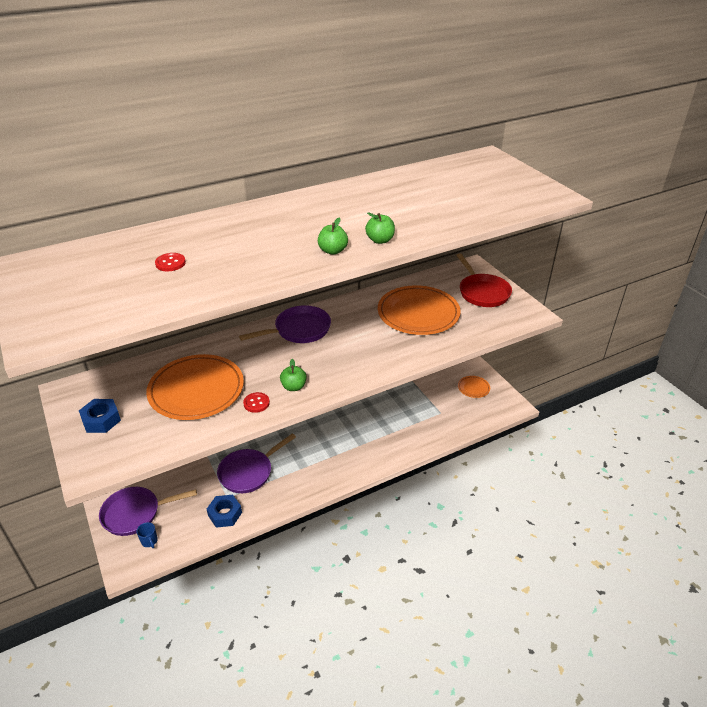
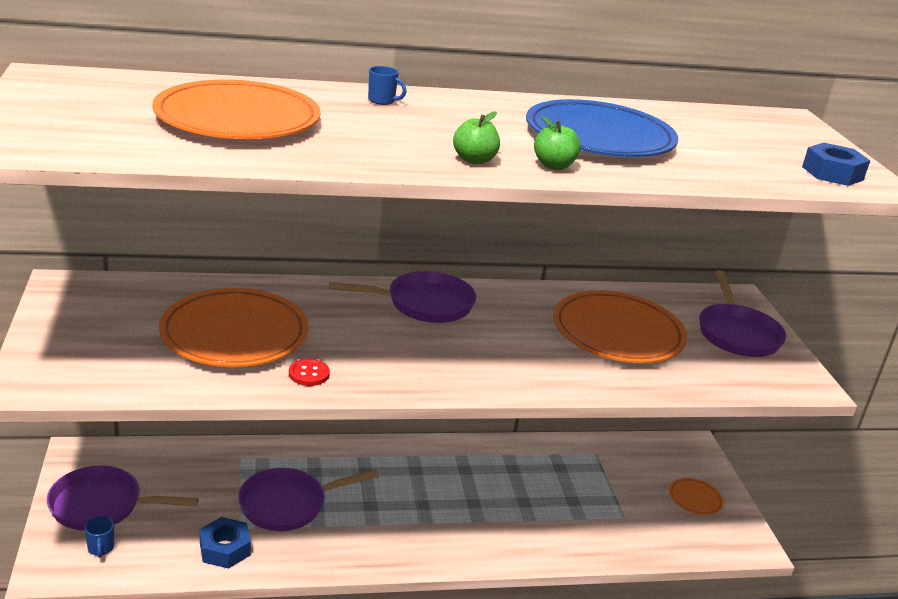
camera: 15 degrees right, 10 degrees down
blue nut [79,399,121,433] -> blue nut moved to [802,143,870,186]
red button [155,253,186,271] -> orange plate [152,80,321,139]
green apple [280,359,307,391] -> none
red pan [456,253,512,307] -> purple pan [699,271,786,357]
none -> blue mug [368,66,407,105]
none -> blue plate [526,99,678,157]

